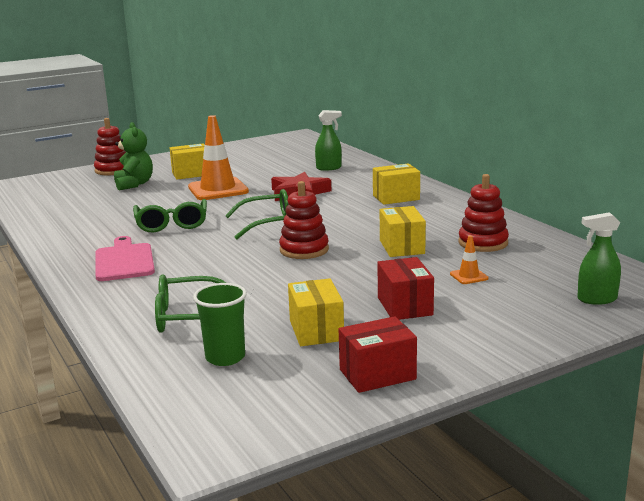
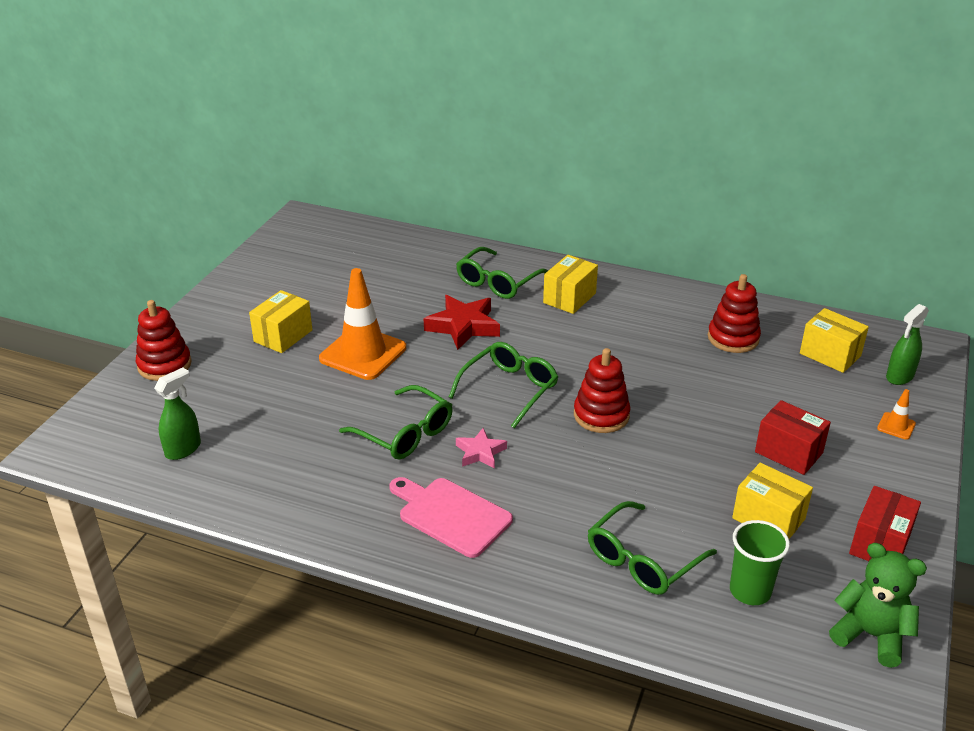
camera: 40 degrees left, 15 degrees up
green teddy bear [114,122,153,190] -> green teddy bear moved to [829,543,927,668]
green spray bottle [315,110,342,171] -> green spray bottle moved to [154,367,201,460]
yellow box [380,206,426,257] -> yellow box moved to [800,308,869,373]
orange traffic cone [450,235,489,284] -> orange traffic cone moved to [877,389,916,440]
none -> green glasses [456,247,548,299]
none -> pink star [456,428,507,468]

